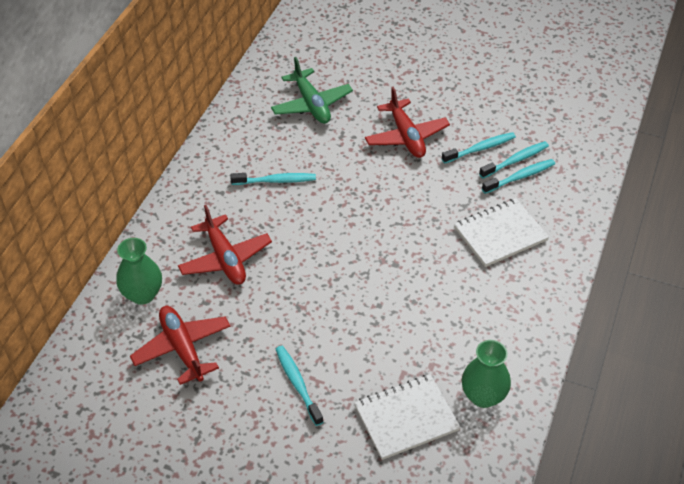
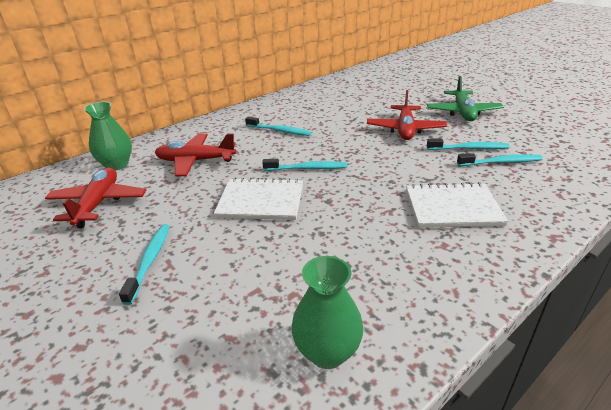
camera: 30 degrees right, 15 degrees down
red plane [178,205,272,285] -> red plane turned 90 degrees clockwise [155,133,236,176]
green plane [271,57,353,124] -> green plane moved to [427,76,504,121]
white notebook [354,374,461,460] -> white notebook moved to [214,178,303,220]
turquoise toothbrush [482,159,555,194] -> turquoise toothbrush moved to [262,159,347,171]

